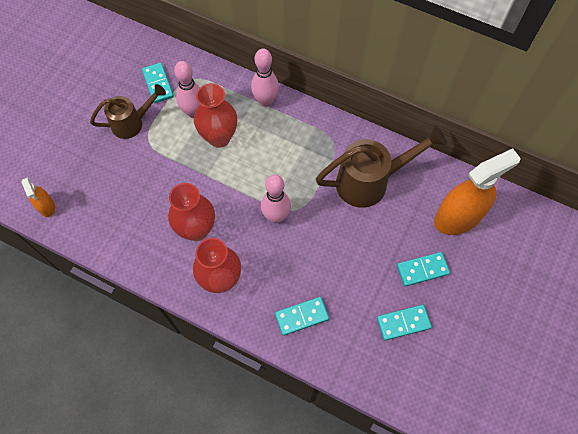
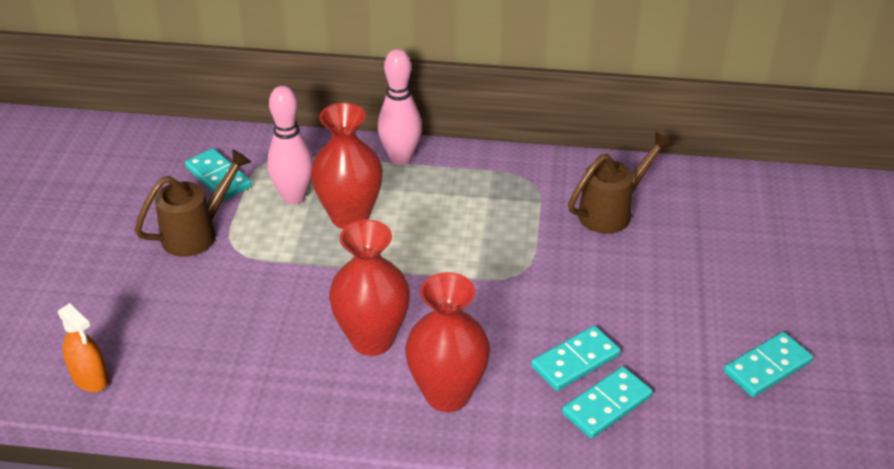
camera: 20 degrees left, 25 degrees down
pink bowling pin [261,175,291,223] -> none
brown watering can [316,125,447,208] -> brown watering can [568,132,673,234], size x0.64
turquoise domino [397,252,450,286] -> turquoise domino moved to [531,326,621,391]
orange spray bottle [434,148,521,235] -> none

